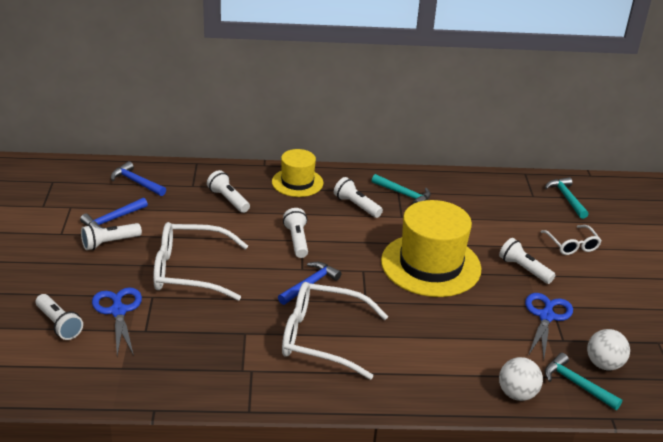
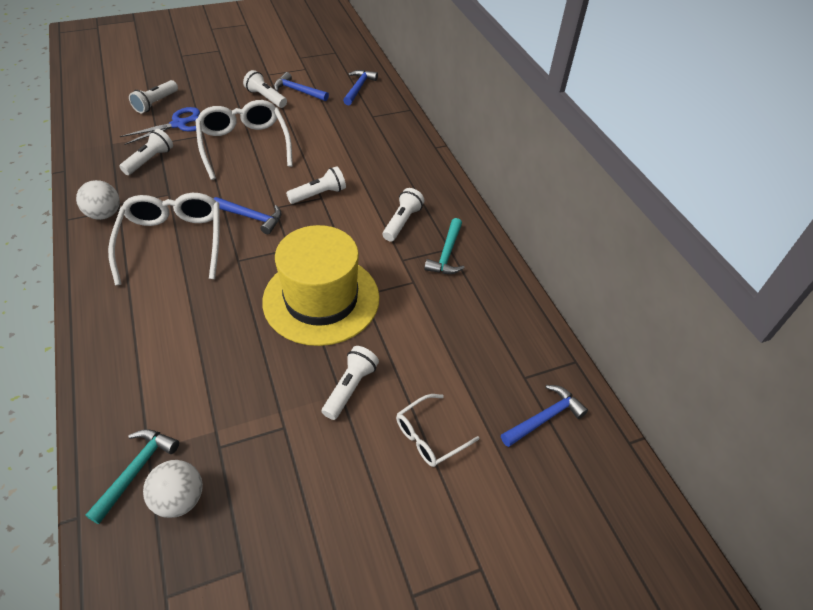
camera: 70 degrees right, 15 degrees up
white flashlight [207,170,250,213] -> white flashlight moved to [119,129,173,175]
yellow hat [272,149,323,197] -> none
white ball [499,357,543,401] -> white ball moved to [76,180,120,220]
blue scissors [525,293,573,359] -> none
turquoise hammer [545,177,588,219] -> blue hammer [501,385,588,447]

